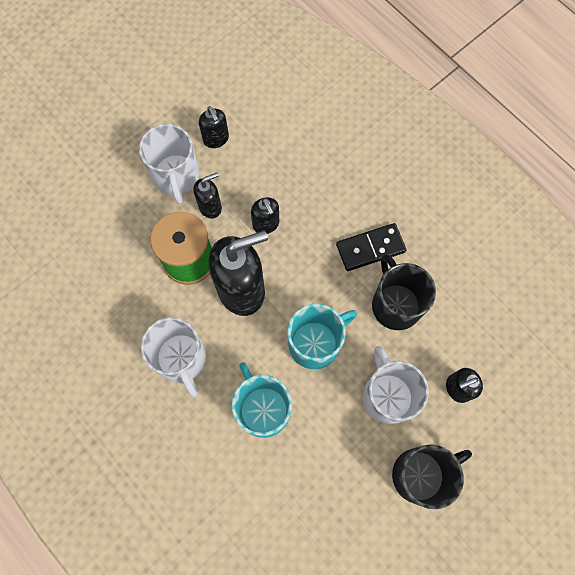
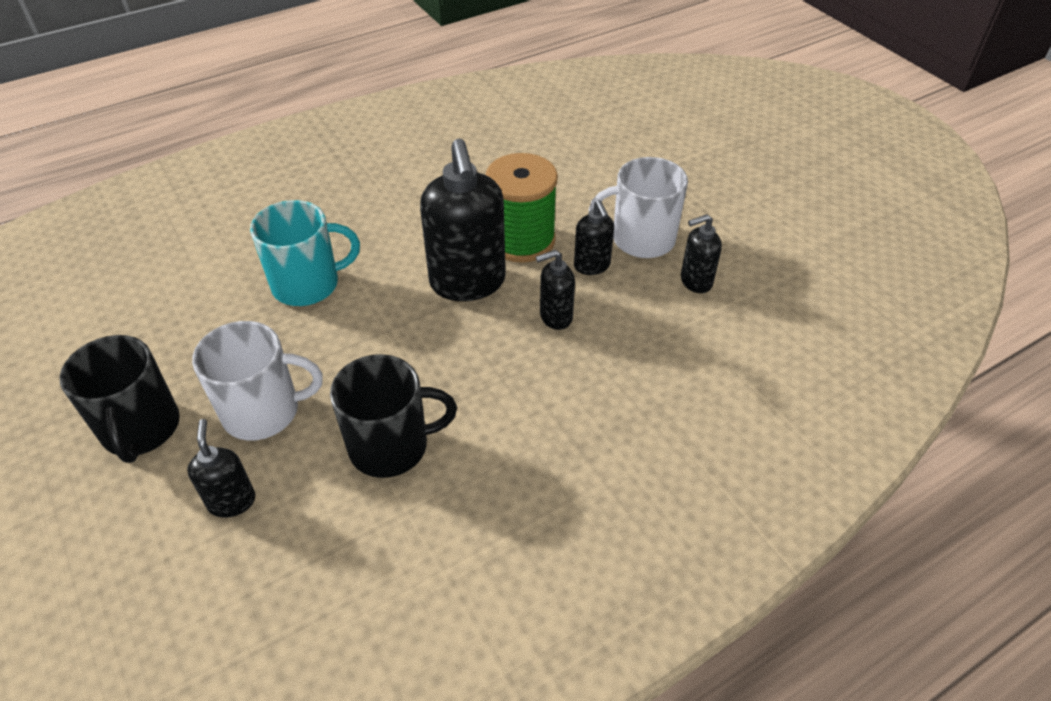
camera: 100 degrees right, 25 degrees down
white mug [141,317,206,397] -> none
turquoise mug [288,304,357,369] -> none
black domino [336,223,406,271] -> none

